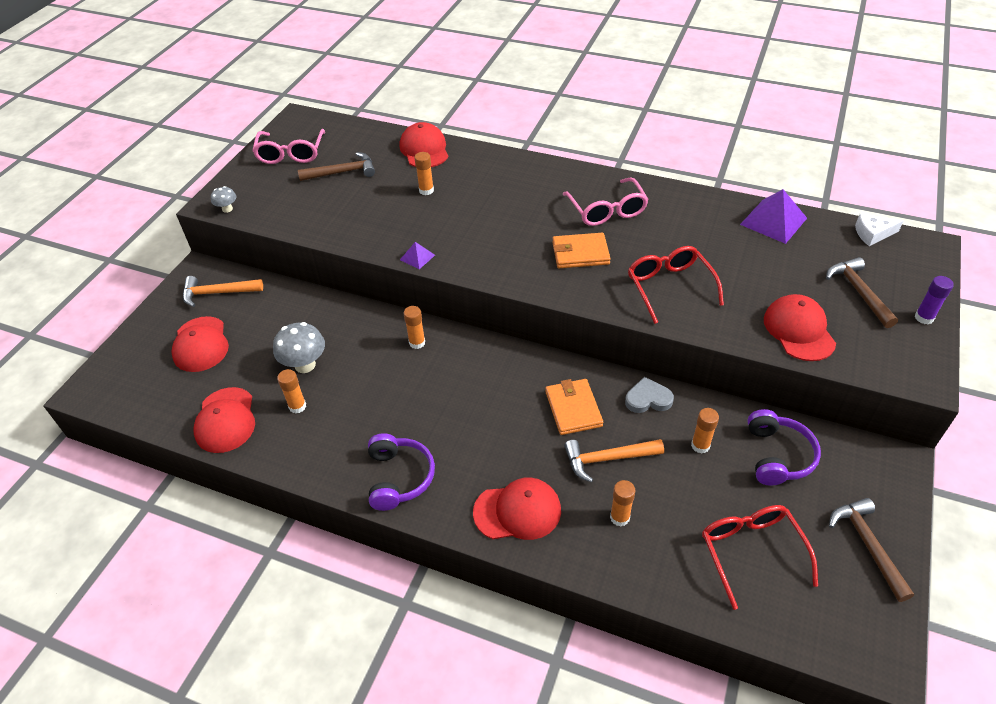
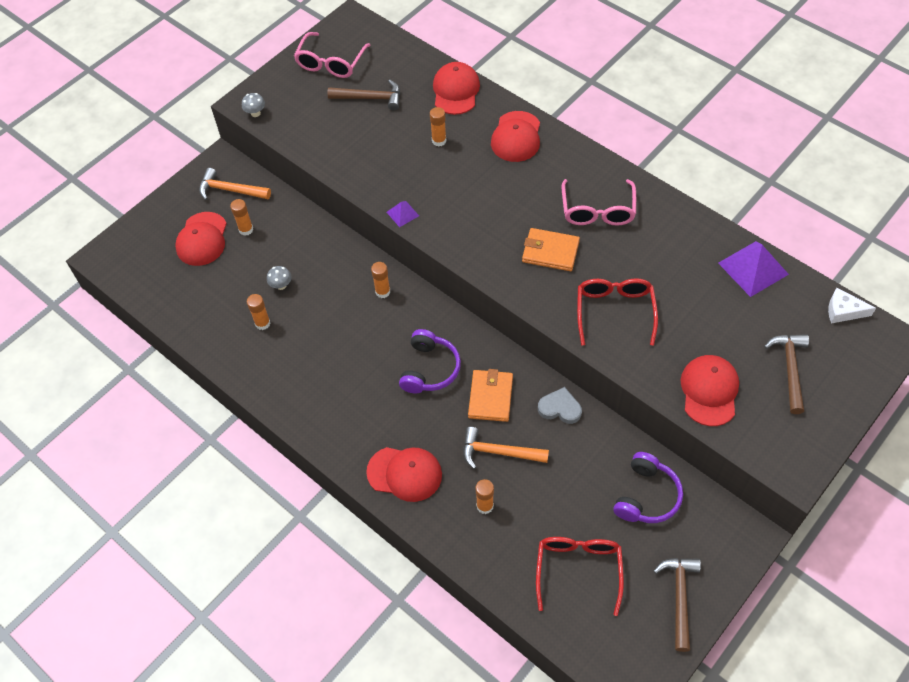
camera: 20 degrees right, 10 degrees up
red cap [193,387,255,453] -> red cap moved to [491,111,540,162]
grey mushroom [273,322,325,373] -> grey mushroom [267,266,292,290], size x0.54
purple headphones [368,433,435,511] -> purple headphones moved to [399,329,461,393]
orange glue stick [691,408,719,454] -> orange glue stick moved to [230,199,253,236]
purple glue stick [915,276,954,324] -> none

